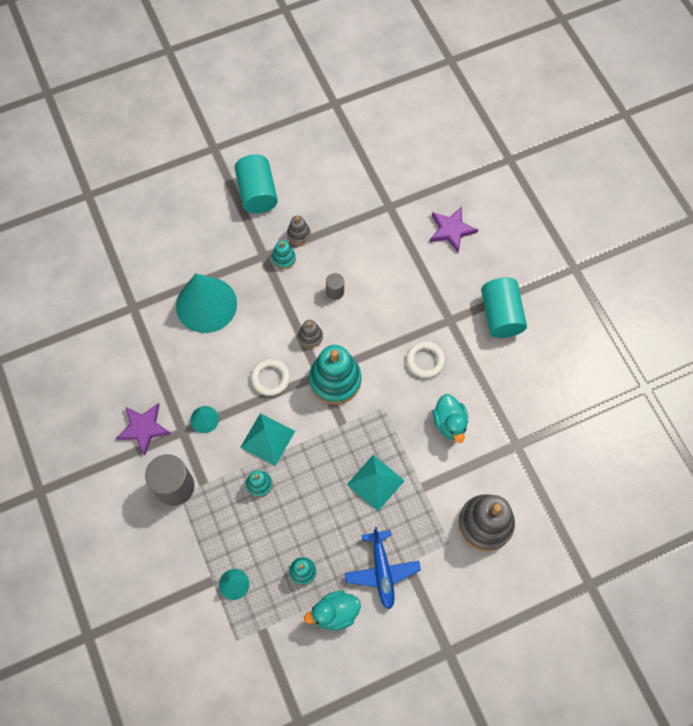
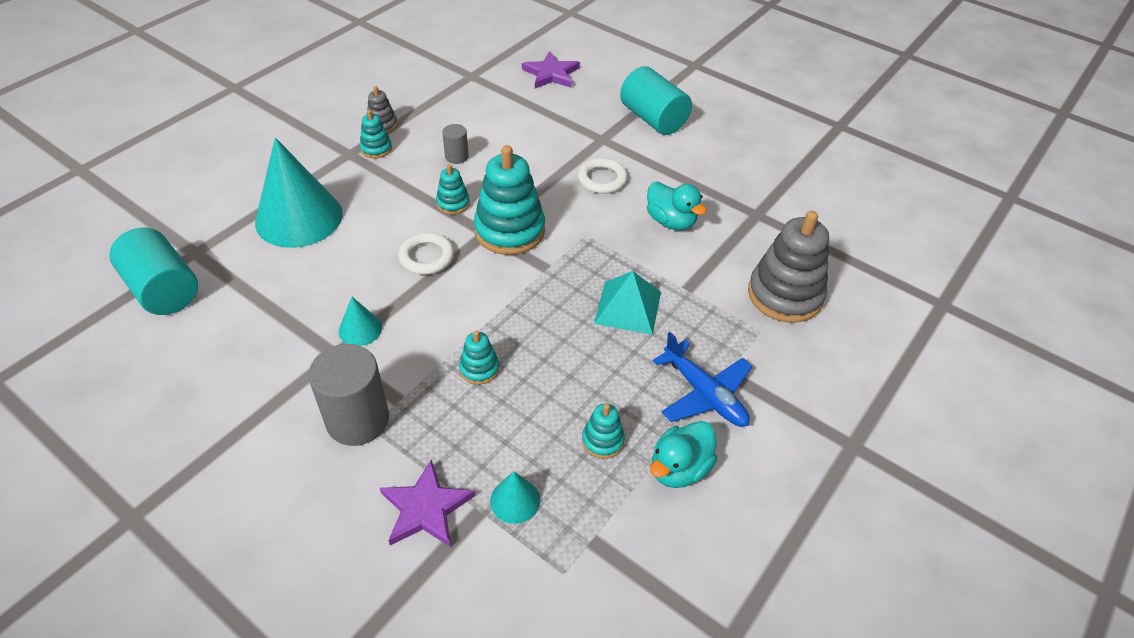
camera: 30 degrees left, 20 degrees down
purple star [116,403,171,455] -> purple star moved to [380,460,475,547]
turquoise cylinder [235,154,278,214] -> turquoise cylinder moved to [109,227,198,315]
turquoise pyramid [240,413,295,466] -> none
grey stacking toy [298,320,323,348] -> turquoise stacking toy [436,164,470,215]

